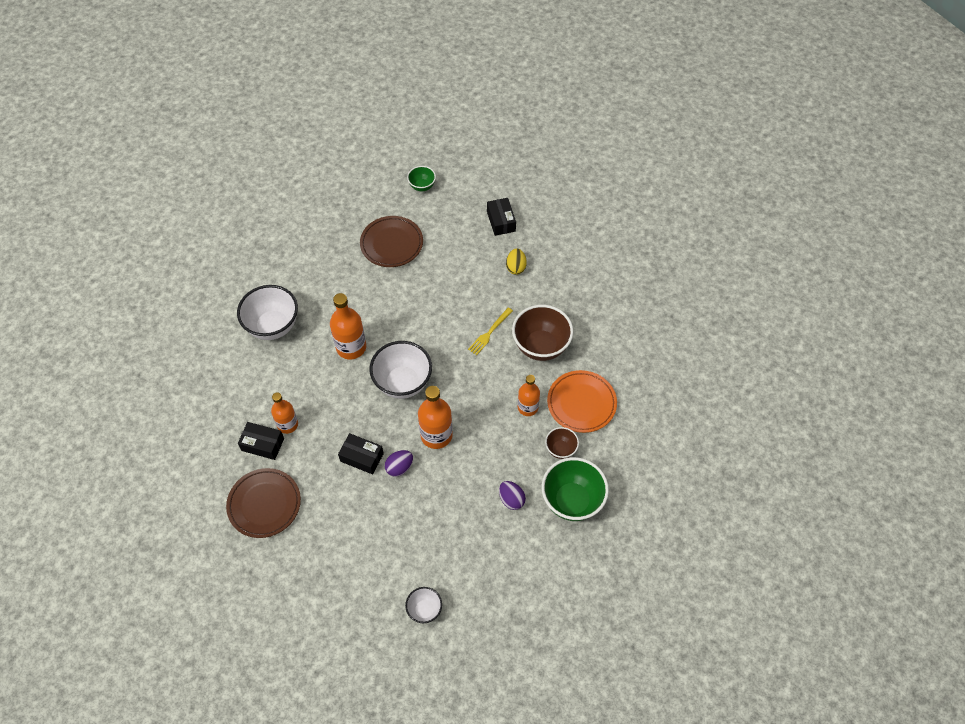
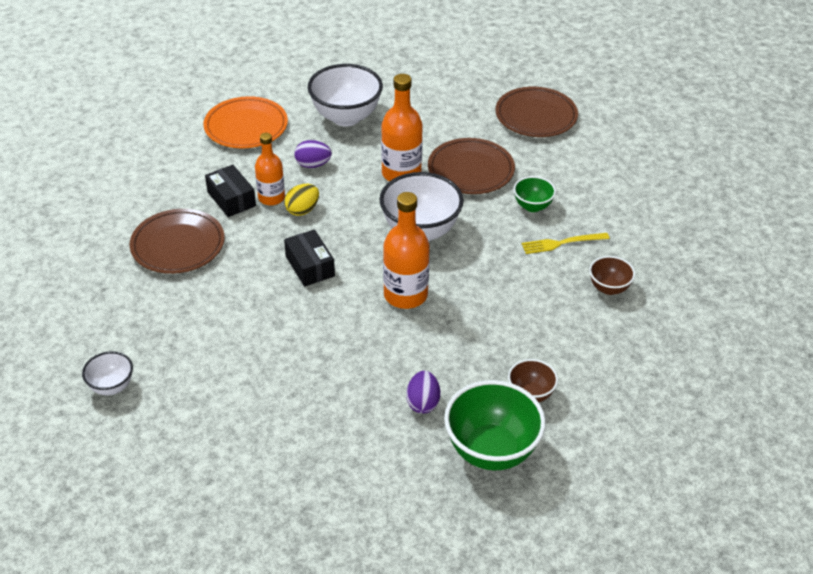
camera: 40 degrees right, 15 degrees down
purple egg [385,450,413,477] -> purple egg moved to [294,140,332,168]
white bowl [405,587,442,623] -> white bowl moved to [82,351,133,395]
green bowl [407,166,436,191] -> green bowl moved to [513,176,556,212]
black box [487,198,516,236] -> none
yellow egg [506,249,527,275] -> yellow egg moved to [284,184,319,216]
brown bowl [512,305,573,361] -> brown bowl [589,256,635,295], size x0.53
orange bottle [518,375,540,416] -> none
orange plate [547,370,617,433] -> orange plate moved to [204,96,288,148]
none -> brown plate [428,138,515,194]

